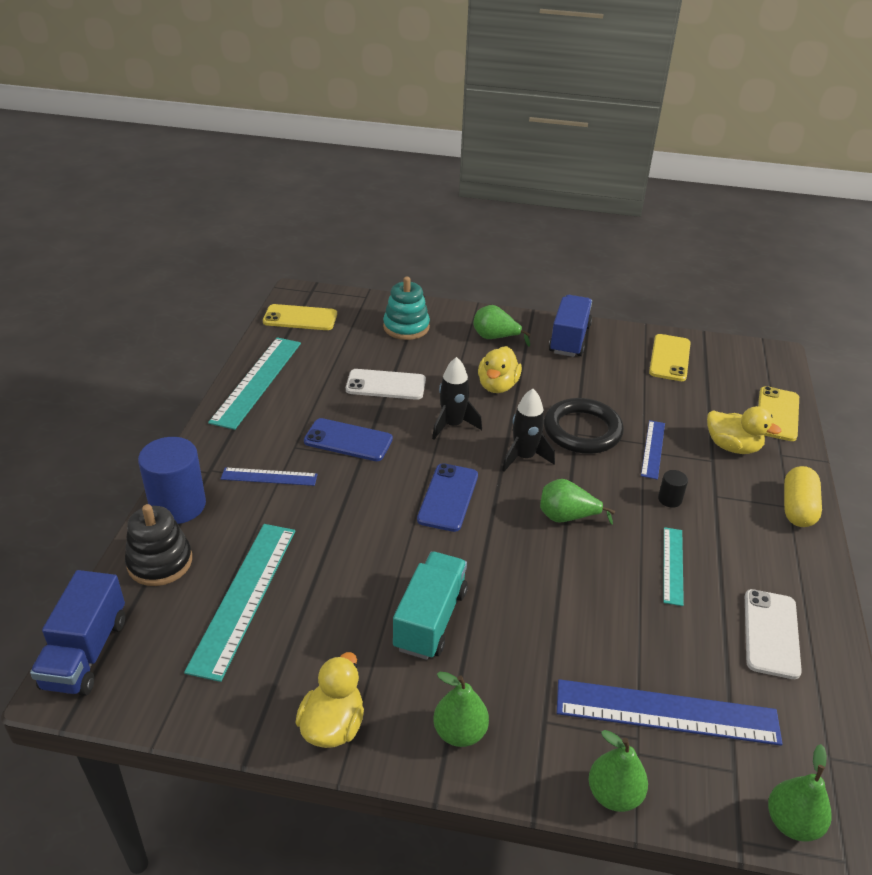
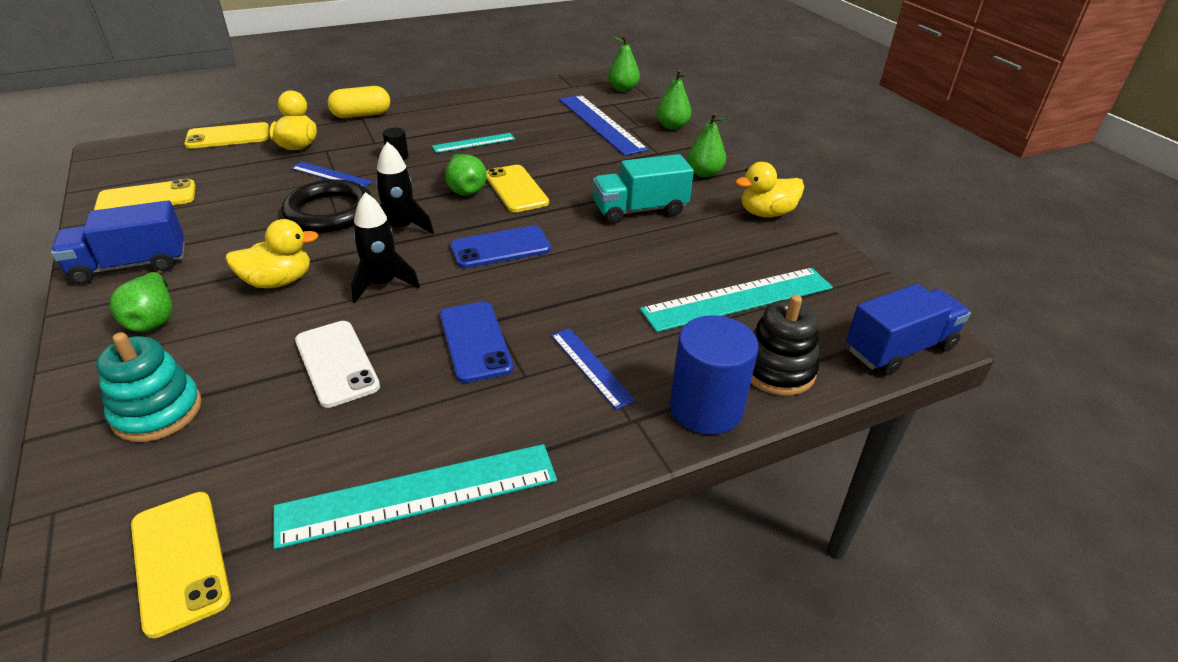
camera: 125 degrees left, 0 degrees up
blue ruler [641,420,665,480] -> blue ruler turned 45 degrees clockwise [291,162,372,187]
white phone [745,589,802,679] -> none
none -> yellow phone [486,165,549,212]

